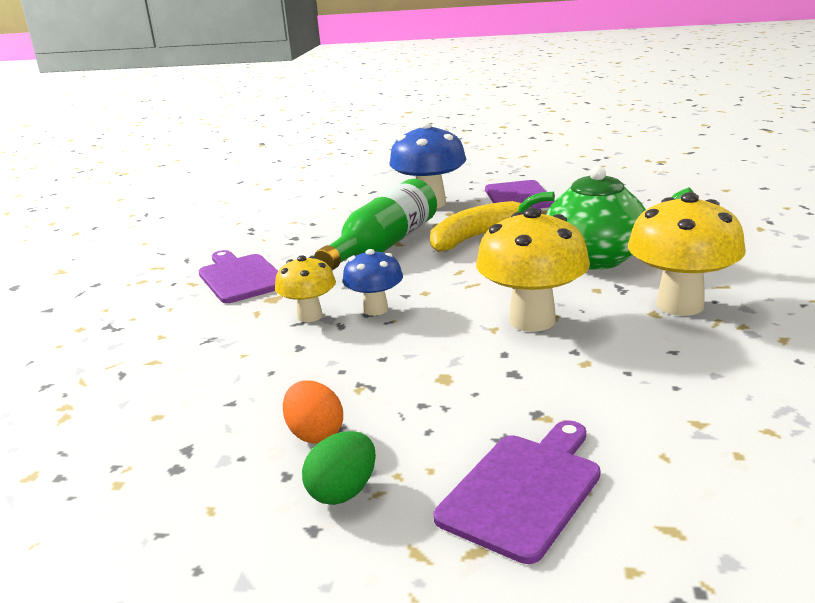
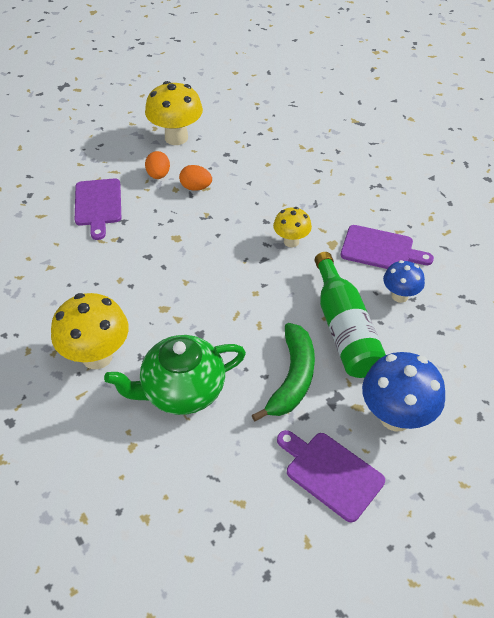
camera: 135 degrees right, 25 degrees up
green egg [302,431,376,505] -> orange egg [145,151,170,179]
blue mushroom [343,249,403,316] -> blue mushroom moved to [383,260,425,303]
yellow banana [430,201,547,252] -> green banana [252,323,315,421]
yellow mushroom [476,208,590,332] -> yellow mushroom moved to [145,81,203,145]

